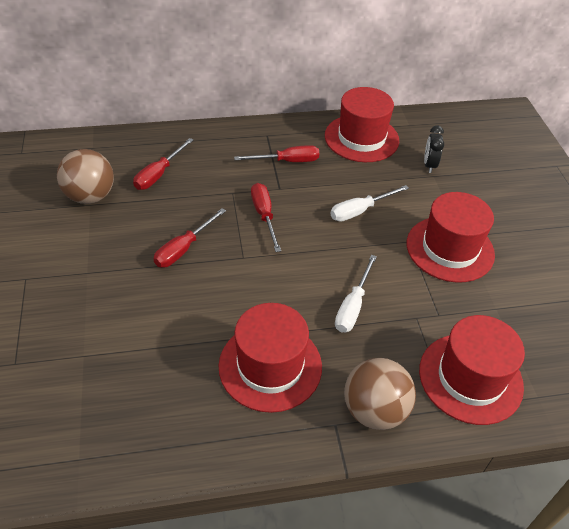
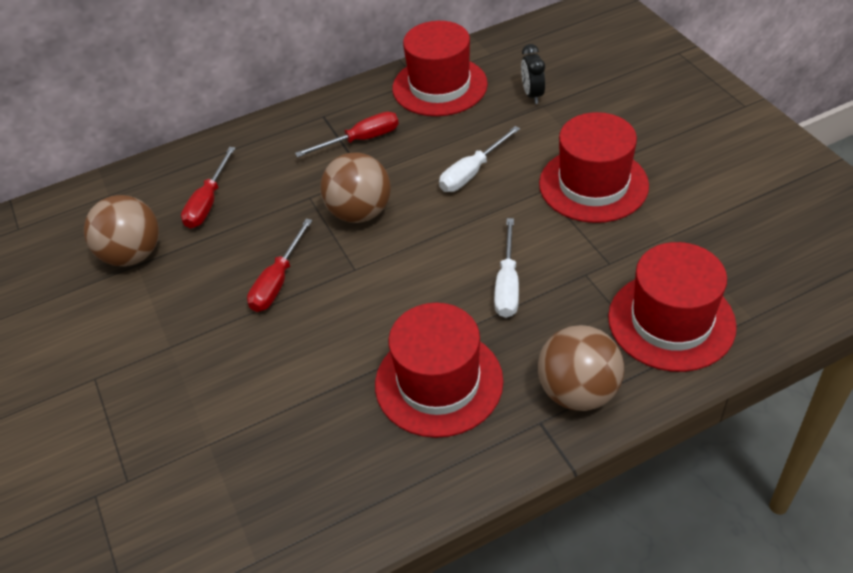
camera: 10 degrees left, 0 degrees up
red screwdriver [251,183,281,252] -> brown ball [320,152,391,223]

